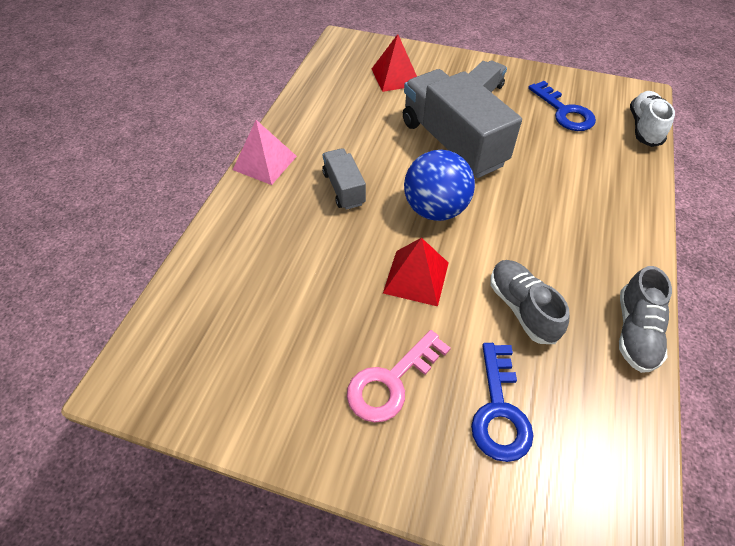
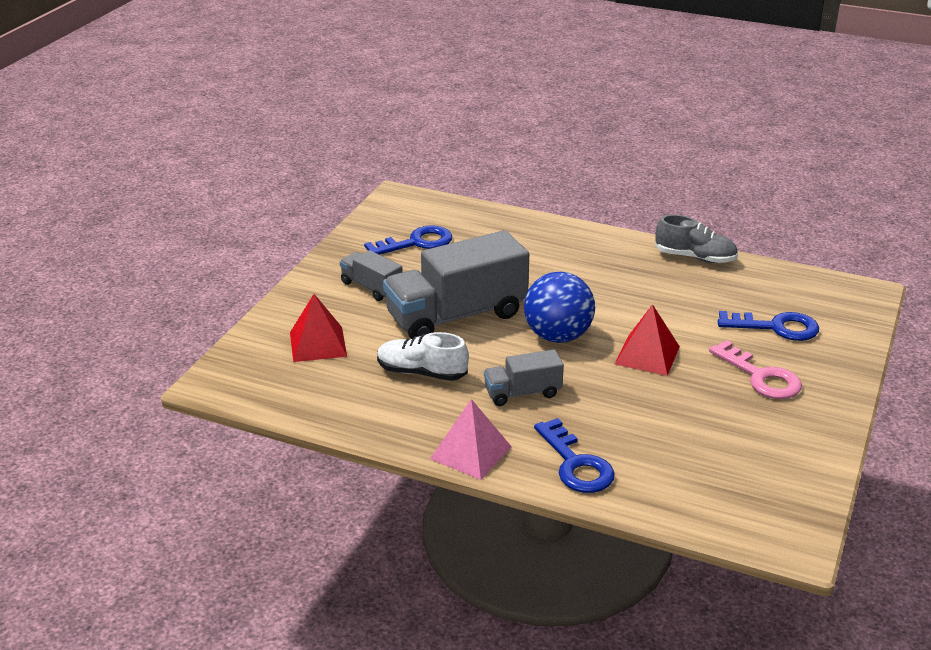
camera: 85 degrees left, 20 degrees down
grey shoe [490,260,570,344] -> none
white shoe [630,91,675,147] -> white shoe moved to [377,332,469,381]
none -> blue key [534,418,615,493]

